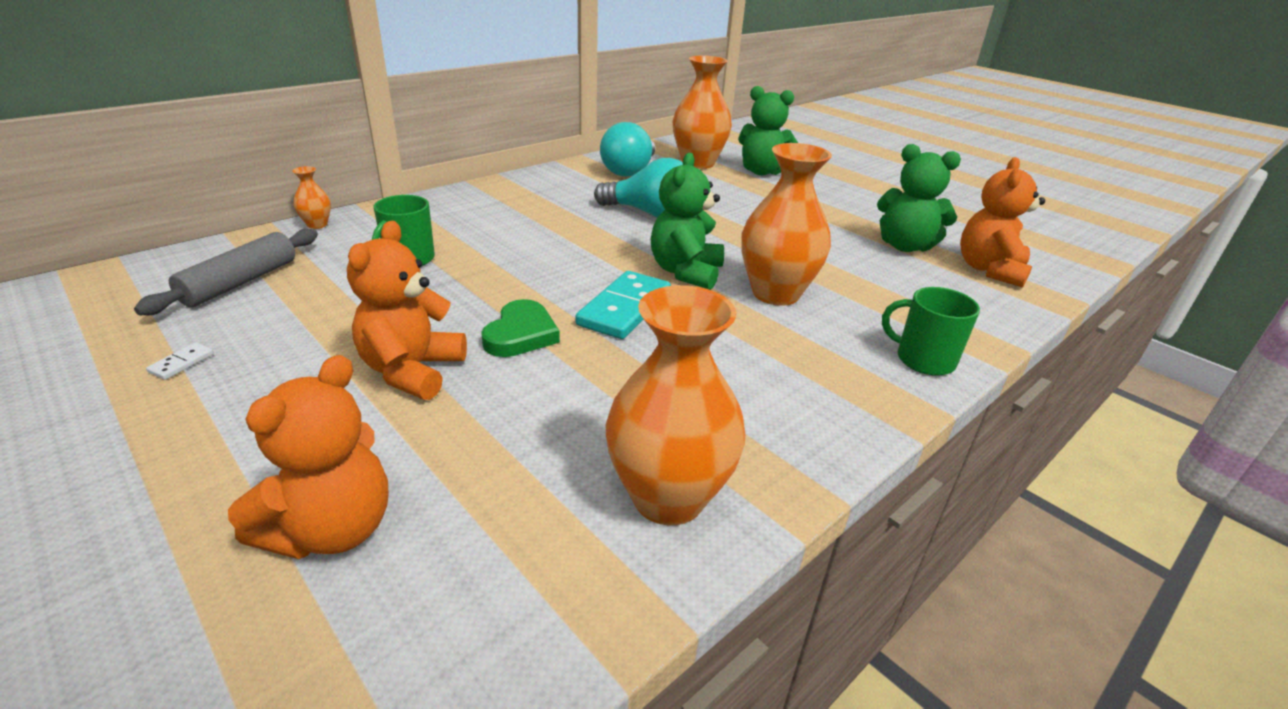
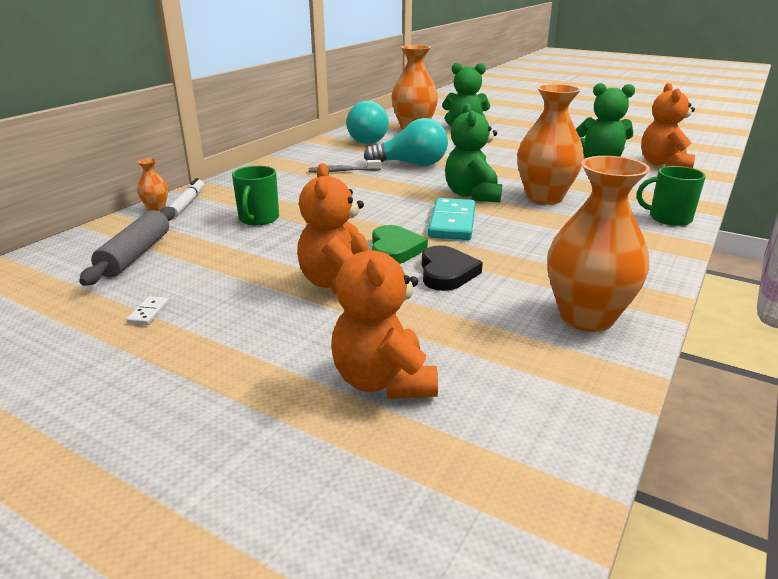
camera: 15 degrees left, 5 degrees down
orange teddy bear [228,355,388,559] -> orange teddy bear turned 150 degrees clockwise [331,233,438,399]
none -> white marker [169,178,204,217]
none -> grey toothbrush [309,160,381,172]
none -> black heart [422,245,483,291]

